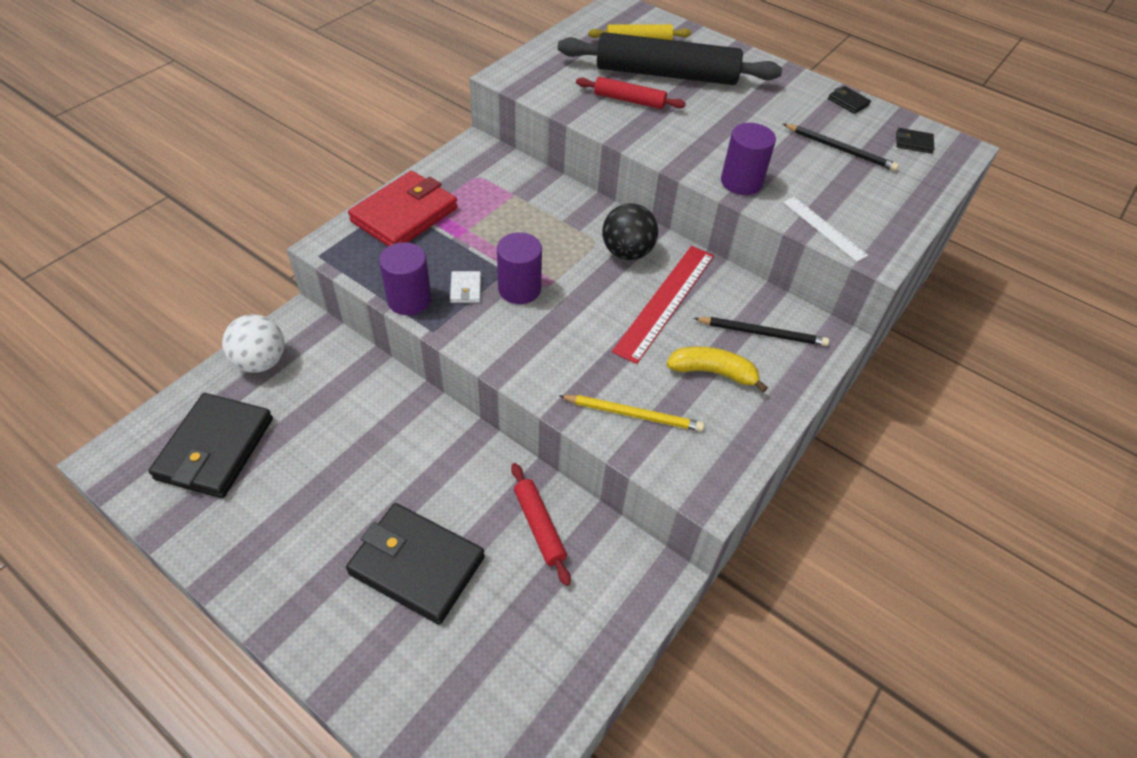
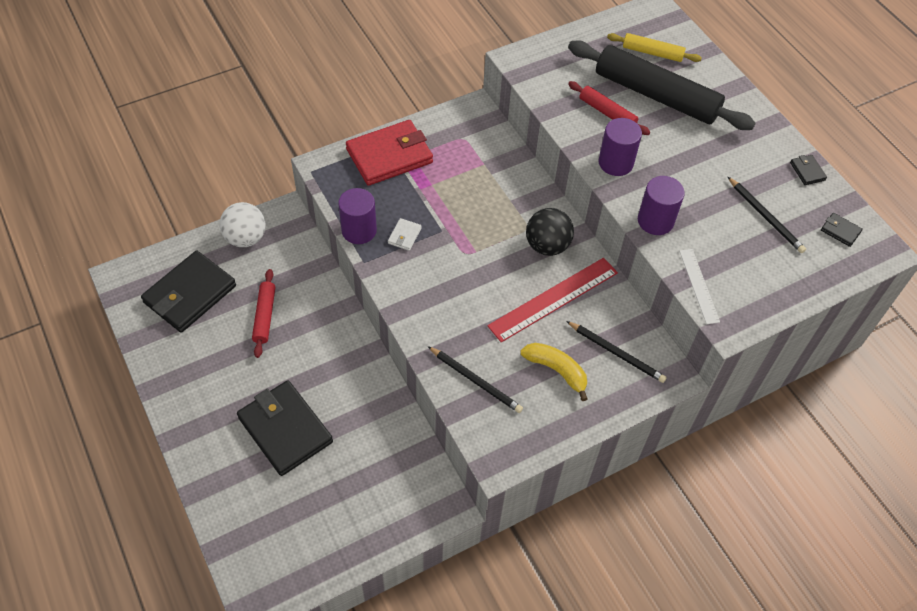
camera: 25 degrees right, 5 degrees up
purple cylinder [497,232,542,304] -> purple cylinder moved to [599,118,642,176]
red rolling pin [511,463,571,586] -> red rolling pin moved to [252,269,275,358]
yellow pencil [559,395,704,432] -> black pencil [428,346,523,413]

